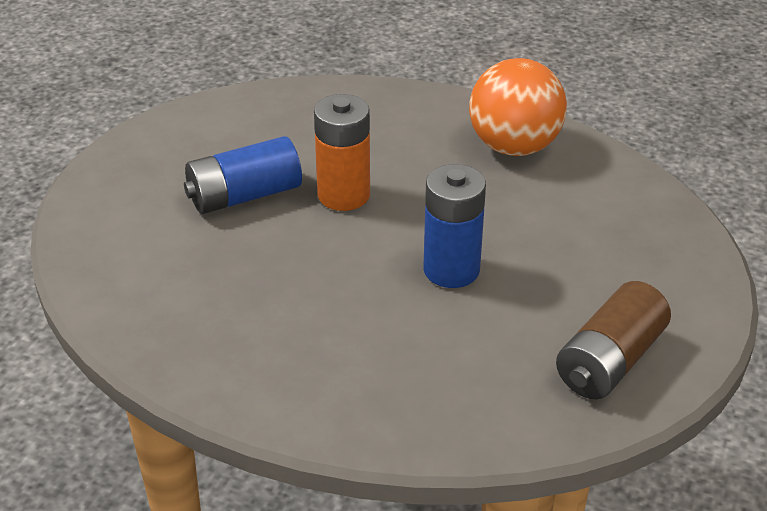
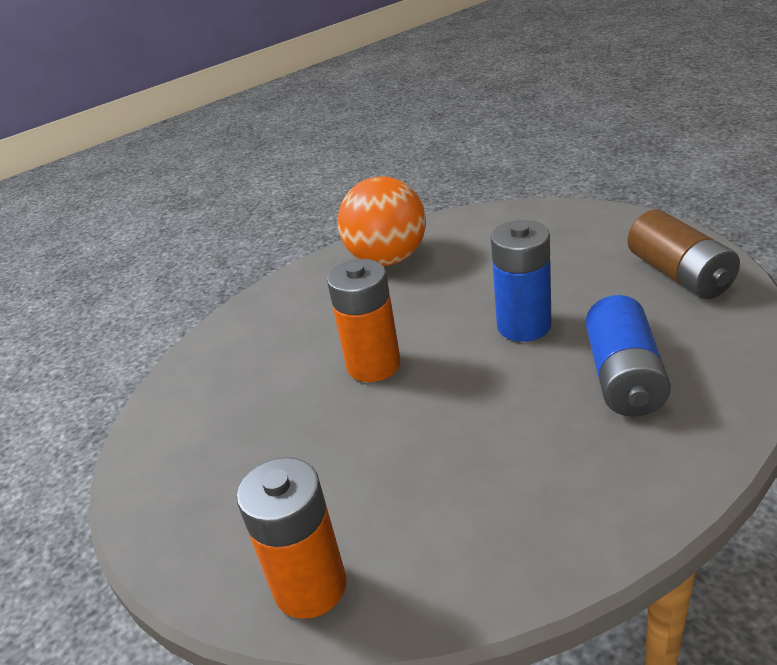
camera: 55 degrees left, 5 degrees down
blue battery [184,136,302,214] -> blue battery moved to [585,295,671,417]
none -> orange battery [237,457,347,619]

